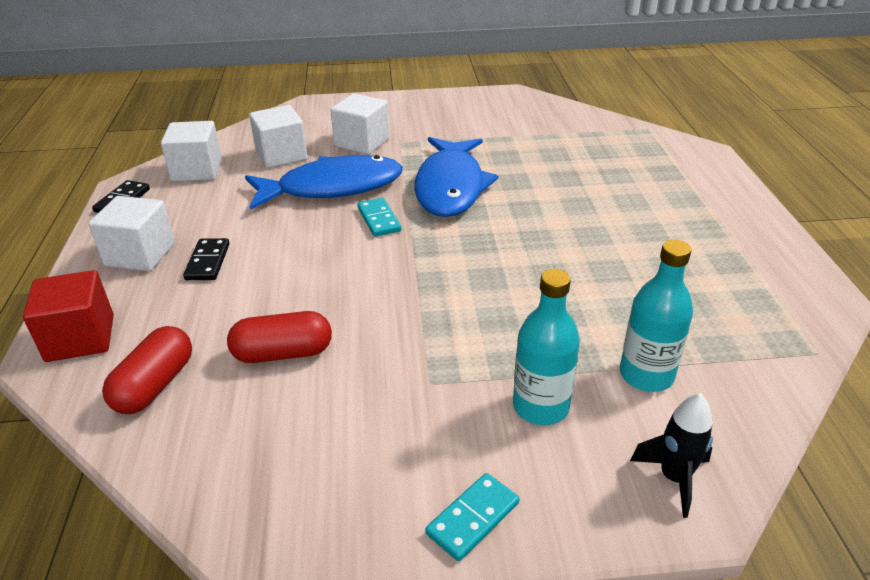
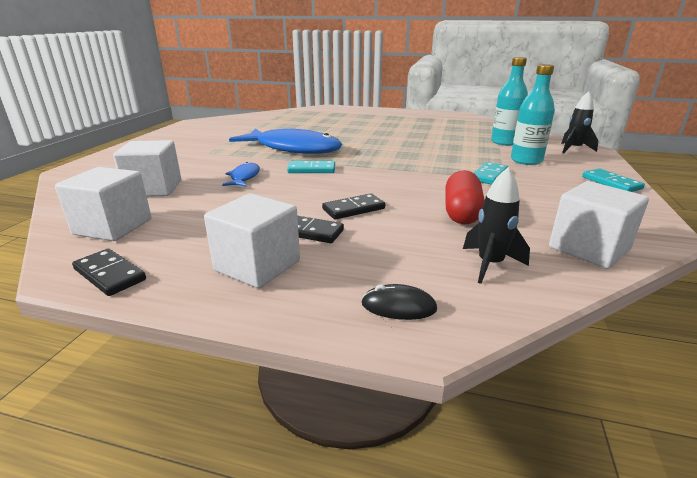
camera: 70 degrees left, 10 degrees down
red cube [23,270,114,362] -> black mouse [362,284,437,320]
red capsule [102,326,192,414] -> black rocket [463,167,530,284]
blue fish [245,155,403,210] -> blue fish [222,162,260,187], size x0.44
white cube [330,93,390,155] -> white cube moved to [549,181,649,269]
none -> black domino [322,193,385,220]
none -> turquoise domino [474,162,508,185]

